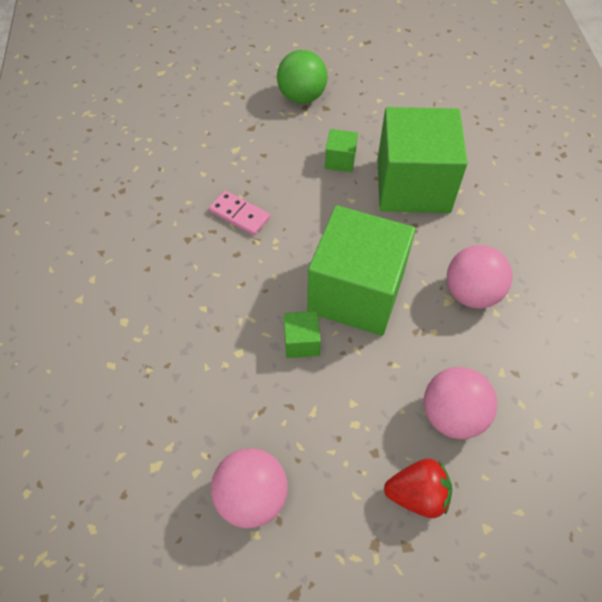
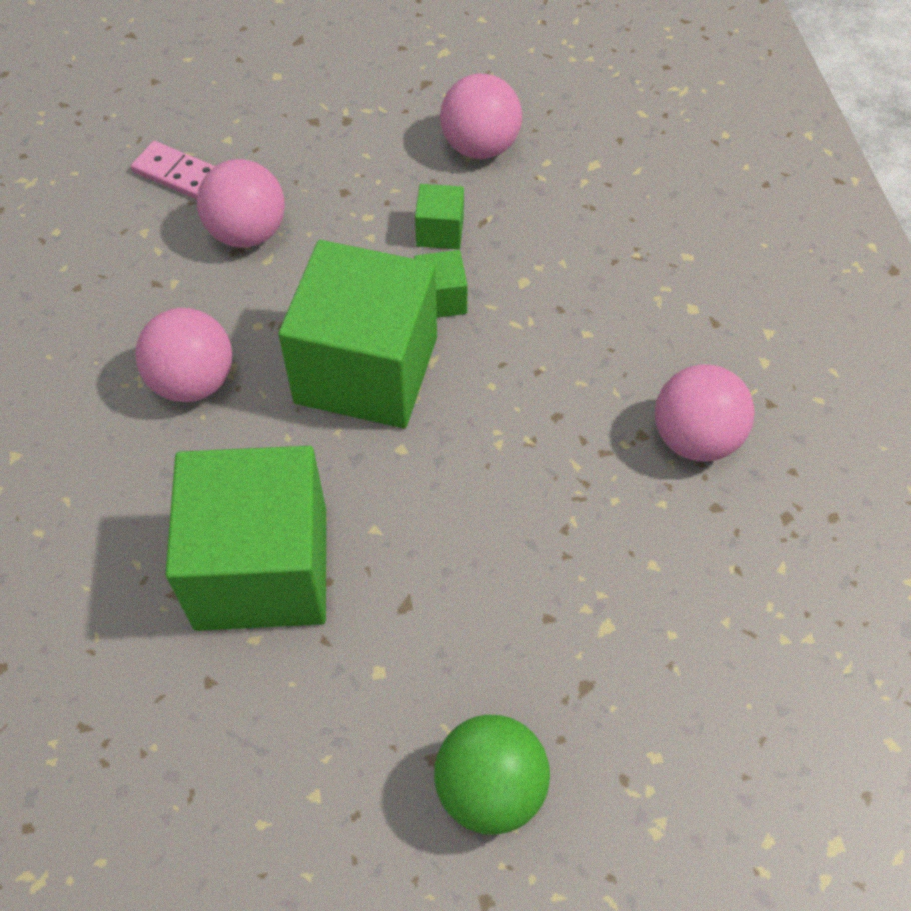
camera: 175 degrees right, 0 degrees up
pink domino [209,190,270,235] -> pink domino moved to [131,141,215,199]
green cube [325,129,358,172] -> green cube moved to [415,184,464,249]
red strawberry [384,459,452,518] -> none
none -> pink ball [655,364,755,462]

